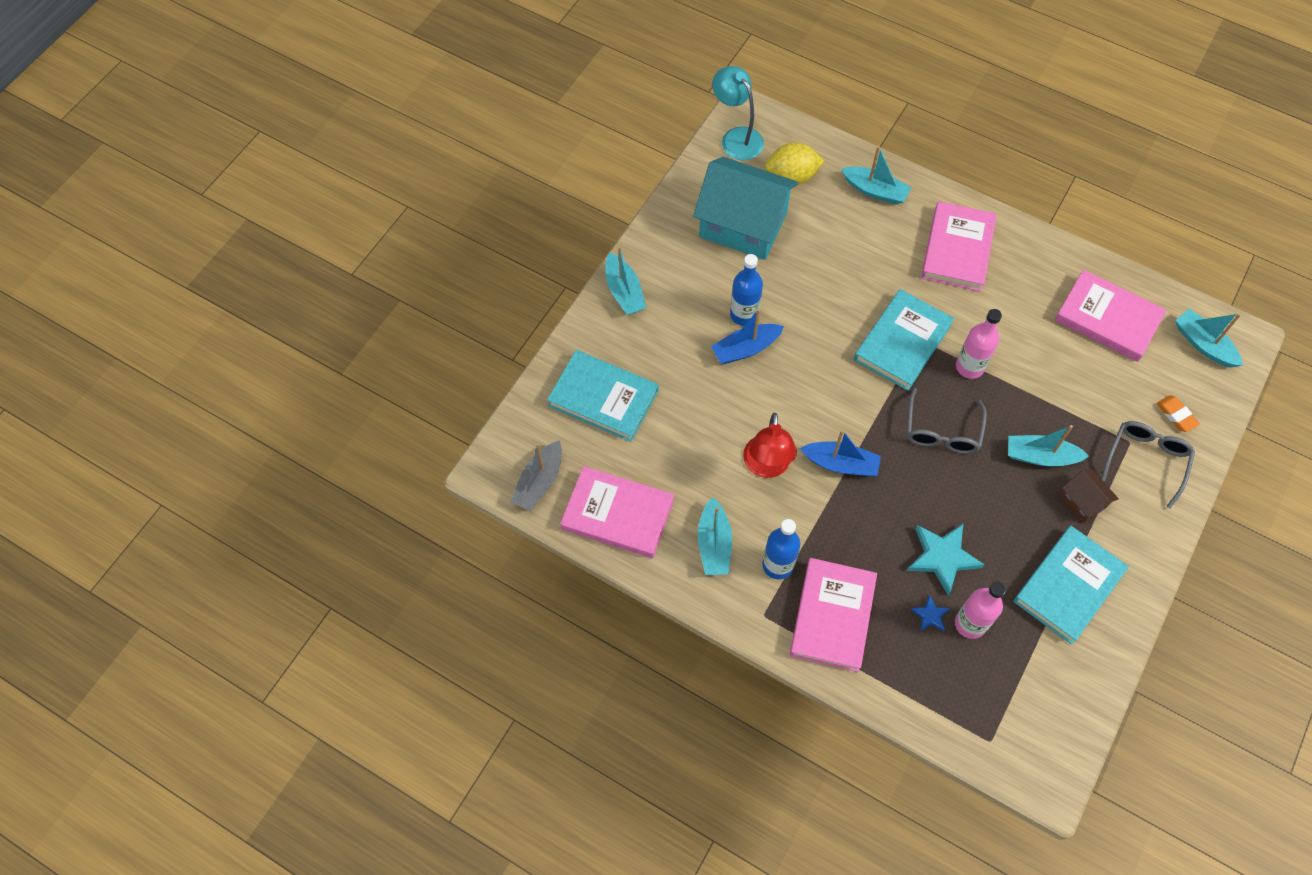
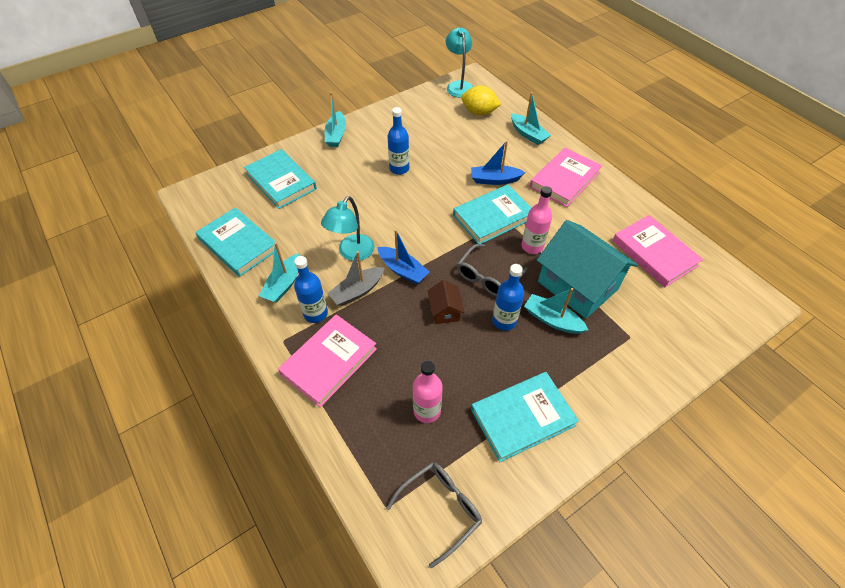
camera: 25 degrees right, 10 degrees down
grey boat [510,440,562,511] -> grey boat moved to [327,251,384,306]
pink book [560,466,674,558] -> turquoise book [196,207,276,277]
turquoise house [693,157,798,260] -> turquoise house moved to [537,220,638,318]
blue boat [711,309,784,364] -> blue boat moved to [471,141,525,185]
red lamp [743,413,797,478] -> turquoise lamp [321,196,375,261]
turquoise star [907,524,985,596] -> none
blue star [911,595,950,631] -> none
brown house [1060,468,1119,523] -> brown house moved to [428,280,464,324]
grey glasses [1101,421,1195,509] -> grey glasses moved to [386,462,482,568]
orange eraser [1156,396,1200,432] -> none
turquoise boat [1175,309,1243,368] -> none
none -> blue bottle [492,264,524,331]

